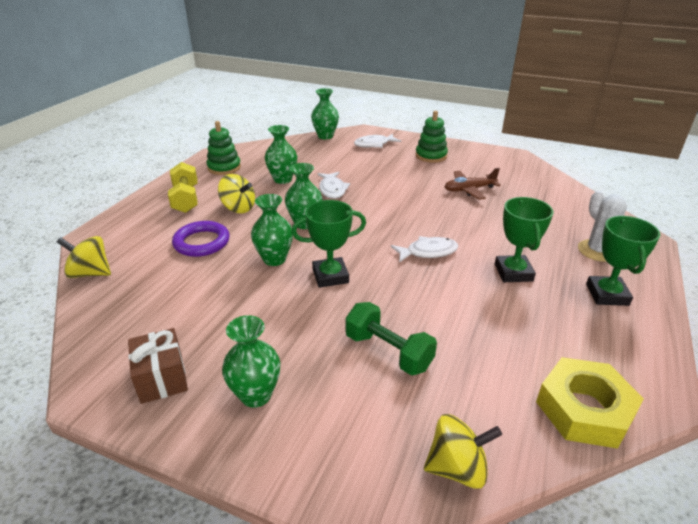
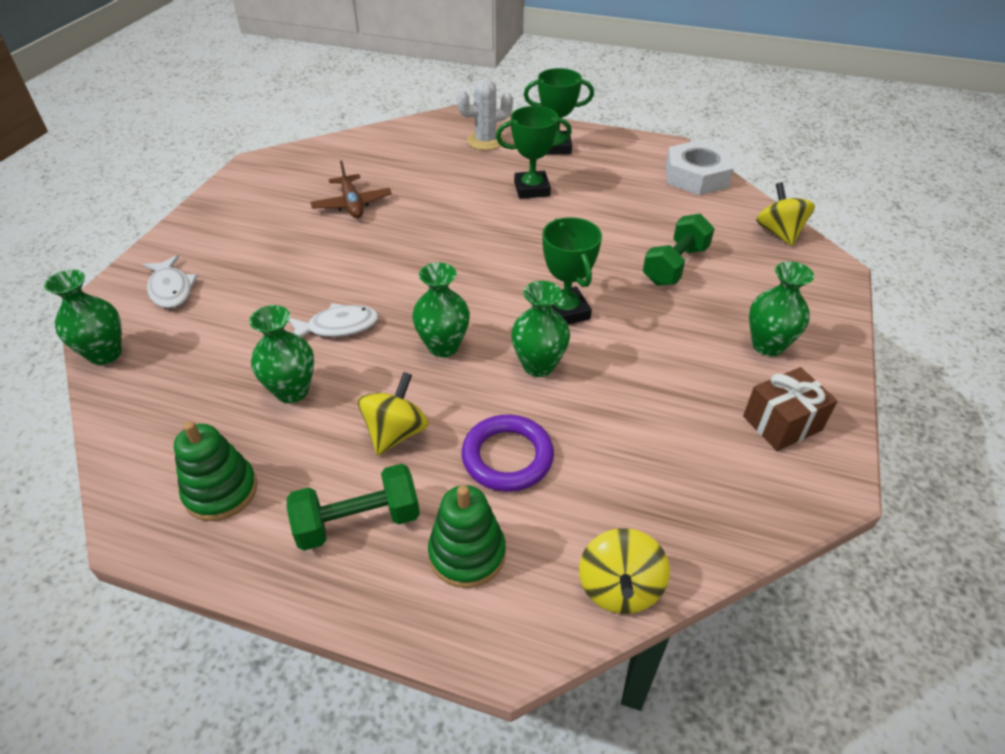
camera: 95 degrees left, 10 degrees up
yellow dumbbell [168,162,198,213] -> green dumbbell [287,464,420,551]
white fish [391,236,458,262] -> none
green stacking toy [415,111,448,163] -> green stacking toy moved to [428,485,506,588]
yellow nut [536,357,644,449] -> white nut [666,140,734,195]

